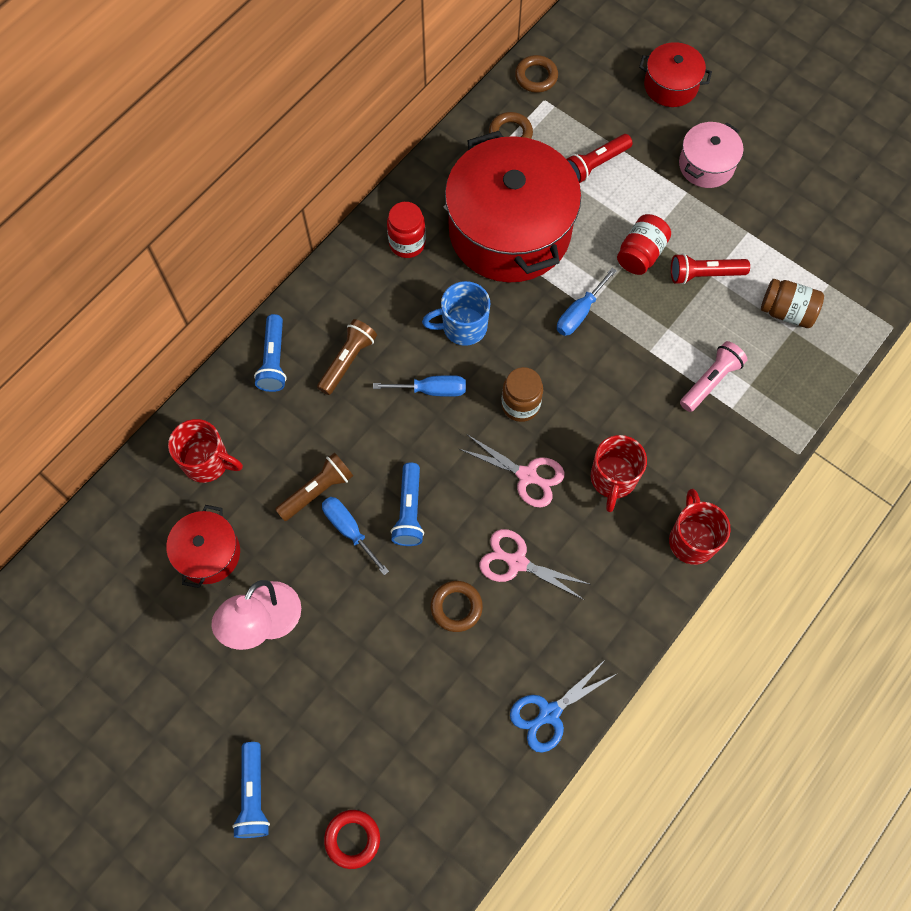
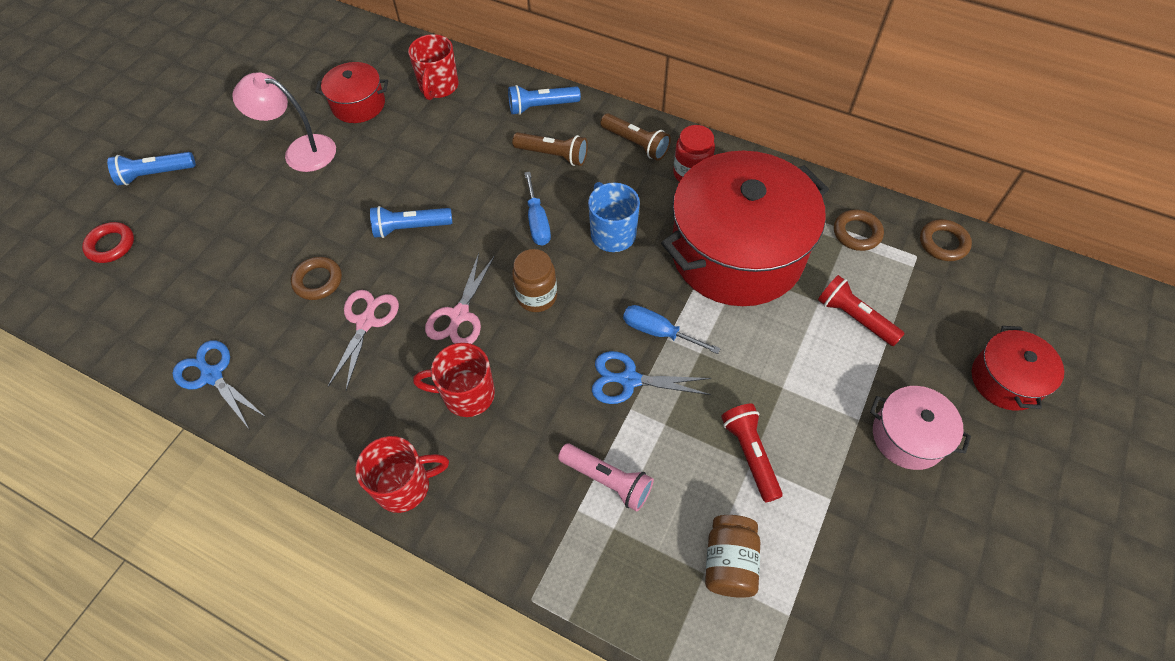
camera: 80 degrees right, 10 degrees down
brown flashlight [275,453,353,521] -> brown flashlight moved to [600,113,671,161]
blue screwdriver [322,497,389,575] -> none
red jar [617,214,671,275] -> none
none -> blue scissors [592,351,711,404]

